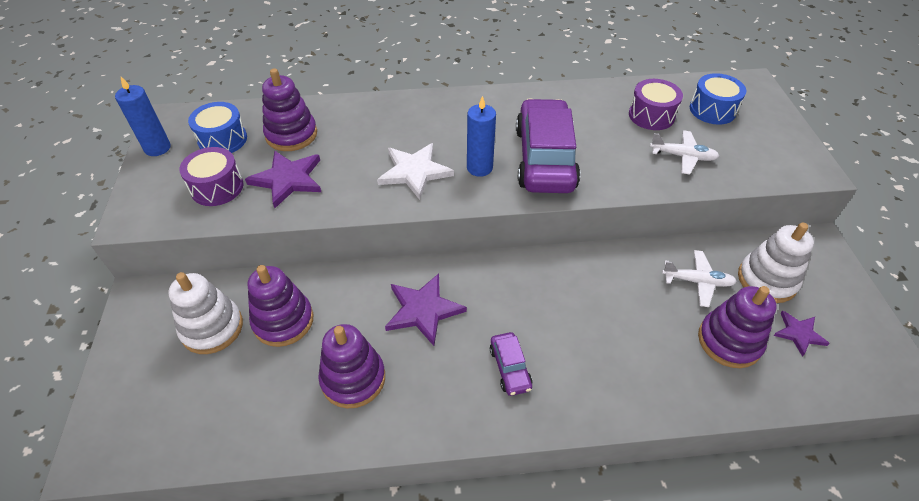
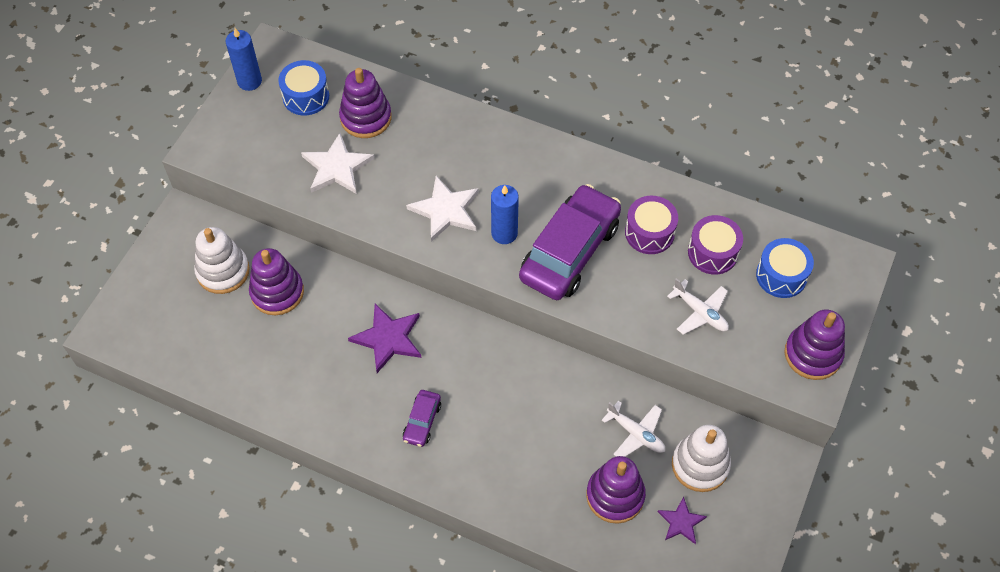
camera: 30 degrees right, 10 degrees up
purple drum [179,147,244,206] -> purple drum moved to [625,196,678,254]
purple star [245,151,321,208] -> white star [301,133,375,194]
purple stacking toy [318,324,385,409] -> purple stacking toy moved to [784,310,845,380]

